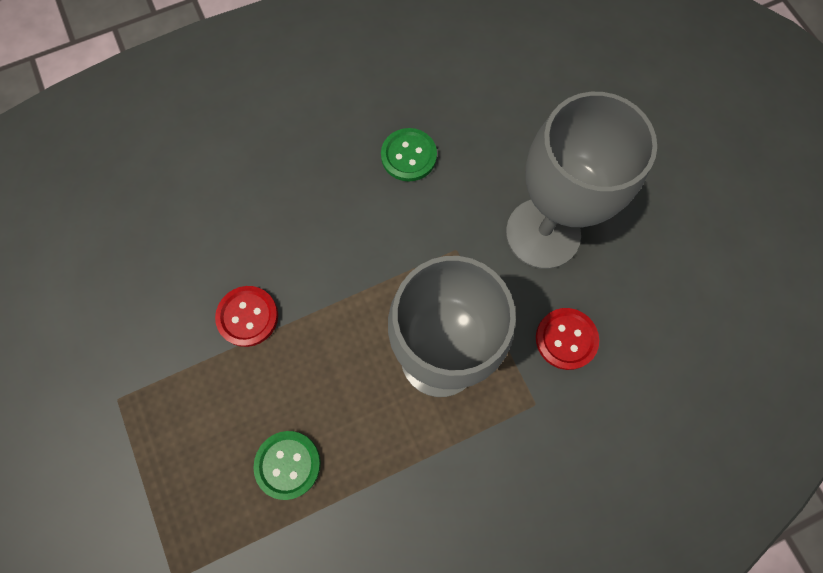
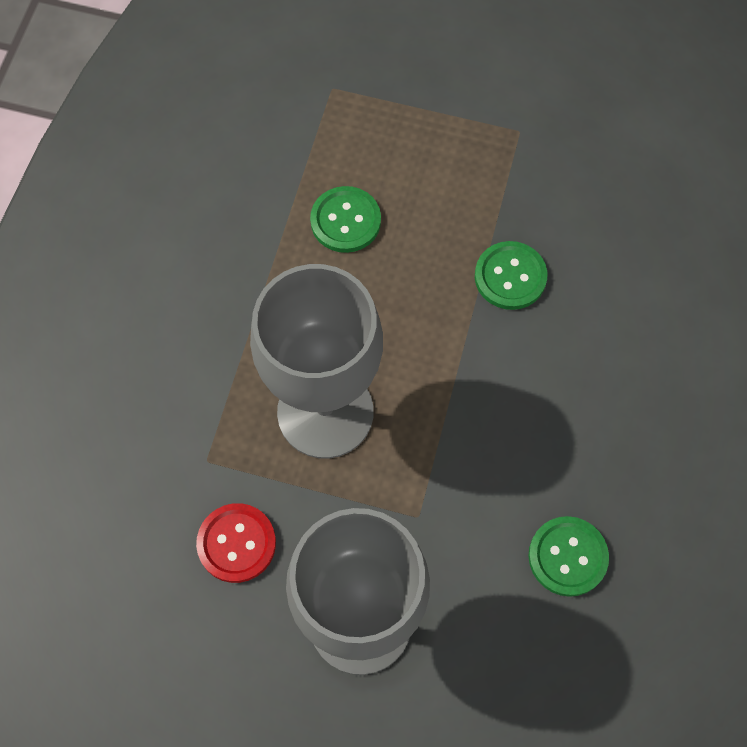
camera: 130 degrees right, 5 degrees down
red button [215,286,278,347] -> green button [475,241,547,310]

